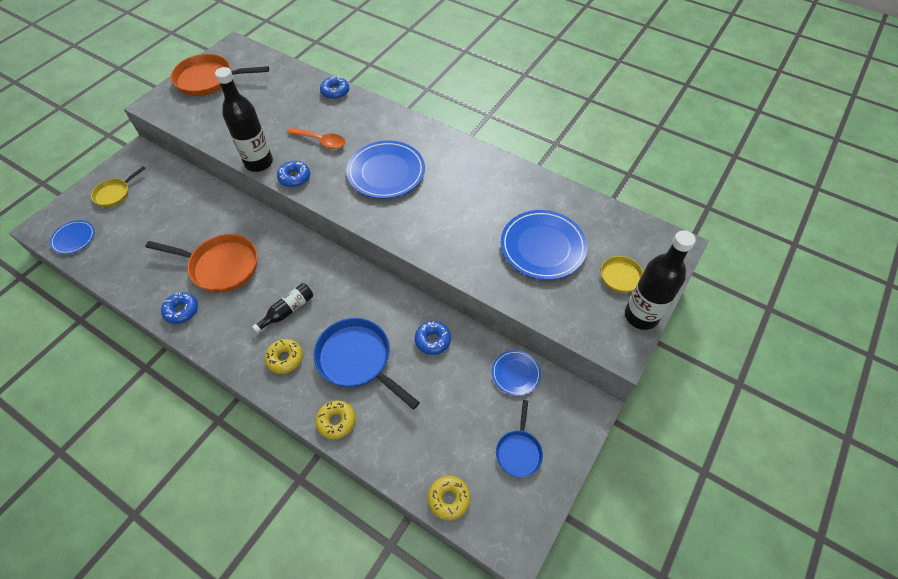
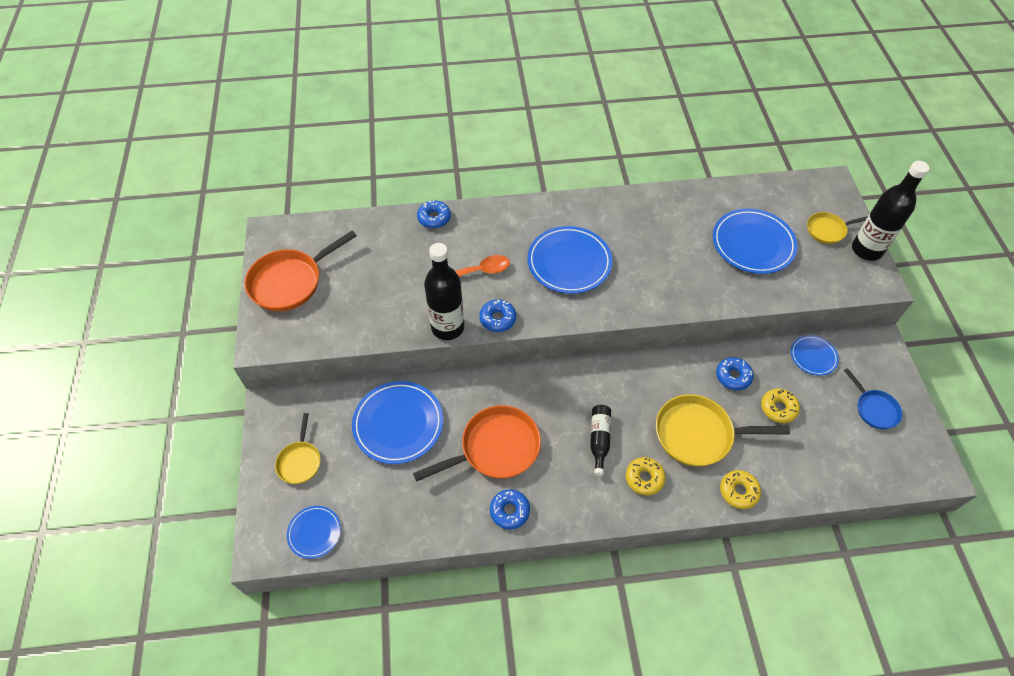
camera: 40 degrees left, 0 degrees up
blue pan [313,318,420,409] -> yellow pan [656,394,790,467]
yellow donut [428,476,470,521] -> yellow donut moved to [761,389,800,423]
none -> blue plate [352,381,443,464]

